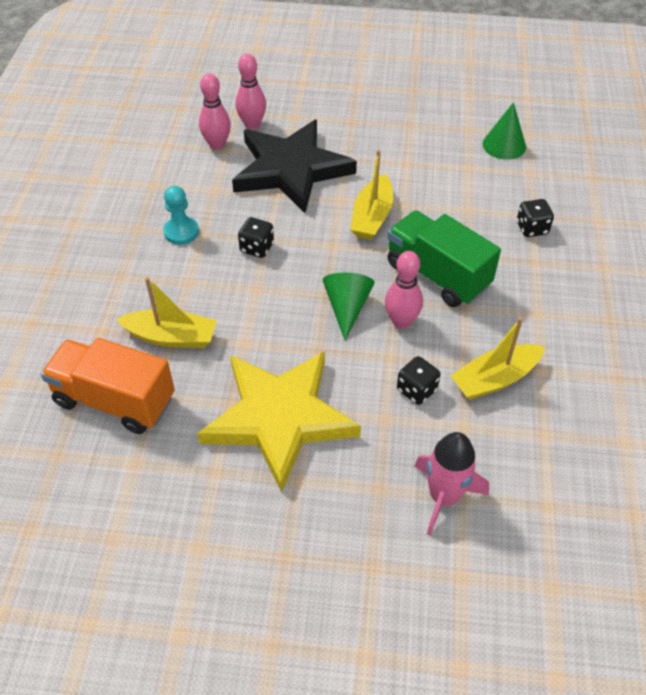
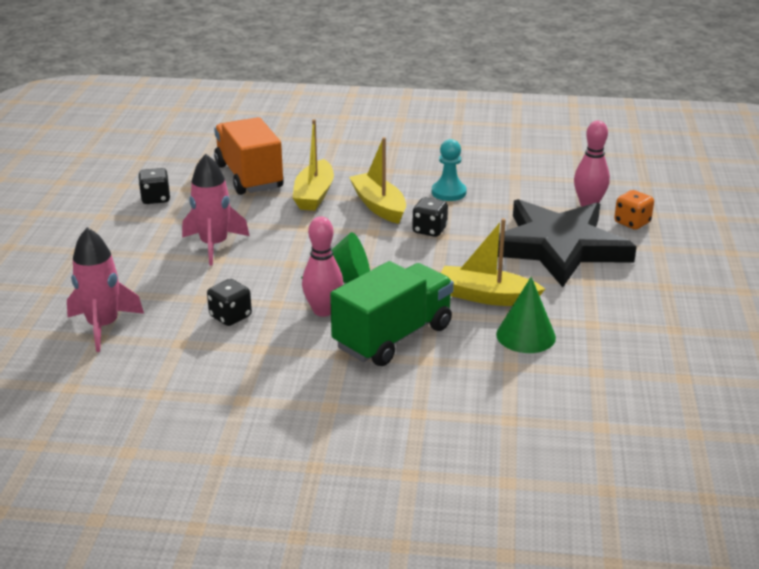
camera: 90 degrees right, 20 degrees down
orange truck [41,338,175,434] -> orange truck turned 45 degrees counterclockwise [214,117,284,195]
yellow star [197,351,361,492] -> pink rocket [182,154,249,266]
pink bowling pin [235,54,266,130] -> orange dice [614,190,654,230]
yellow boat [451,317,544,400] -> yellow boat moved to [349,137,406,224]
green cone [483,102,526,160] -> green cone moved to [496,277,556,353]
black dice [517,199,554,237] -> black dice moved to [138,168,171,204]

